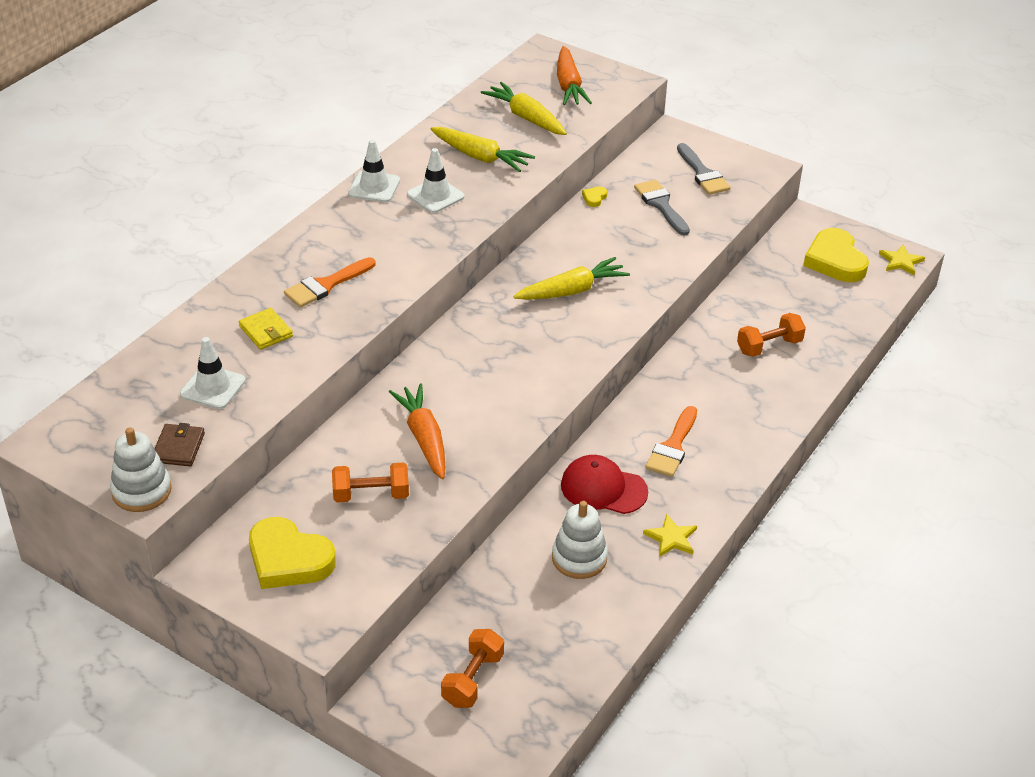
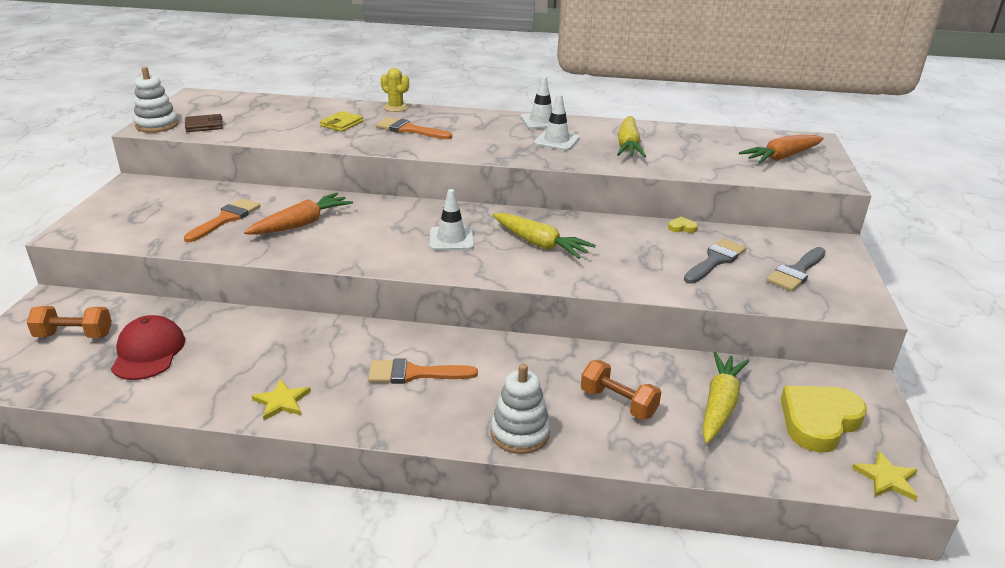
camera: 65 degrees right, 10 degrees down
white traffic cone [180,337,246,409] -> white traffic cone moved to [430,189,474,251]
yellow heart [249,517,336,589] -> none
orange dumbbell [332,463,409,502] -> orange brush [184,199,260,242]
yellow carrot [481,82,567,135] -> yellow carrot moved to [702,352,749,444]
white stacking toy [552,501,608,579] -> white stacking toy moved to [491,364,550,454]
red cap [561,455,648,514] -> red cap moved to [111,315,185,380]
none -> yellow cactus [381,68,409,112]

